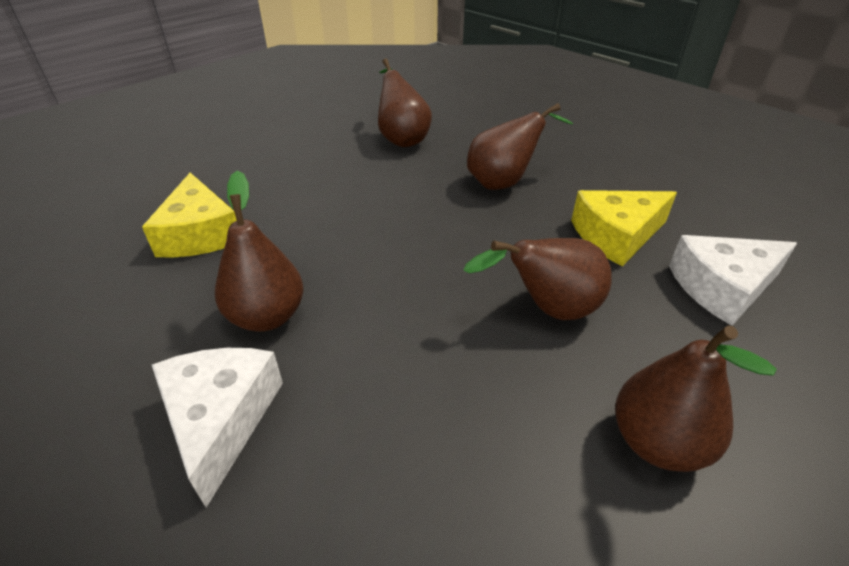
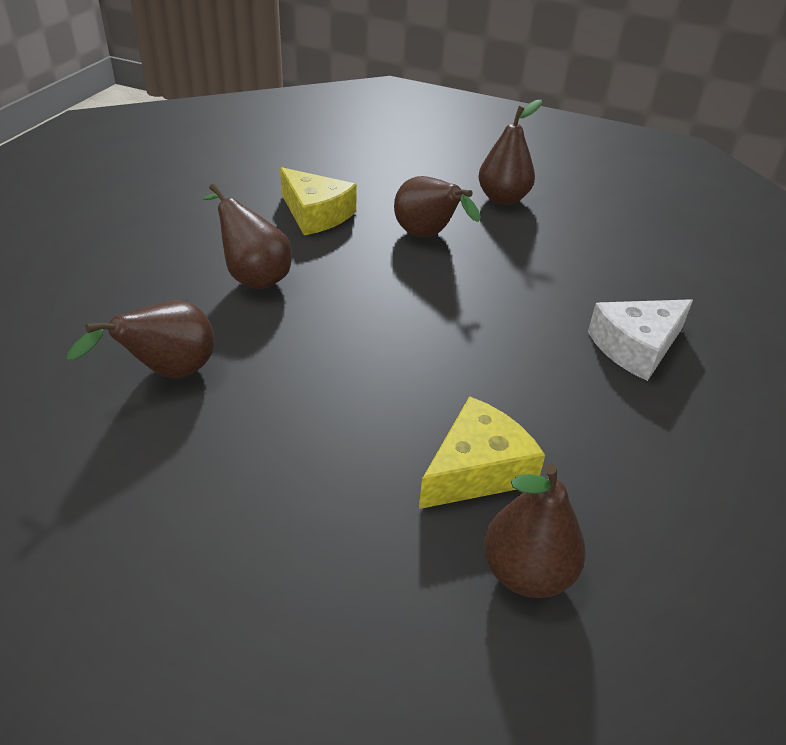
camera: 115 degrees left, 0 degrees up
brown pear [215,170,303,332] -> brown pear moved to [484,464,586,598]
white cheese [669,235,797,326] -> none

